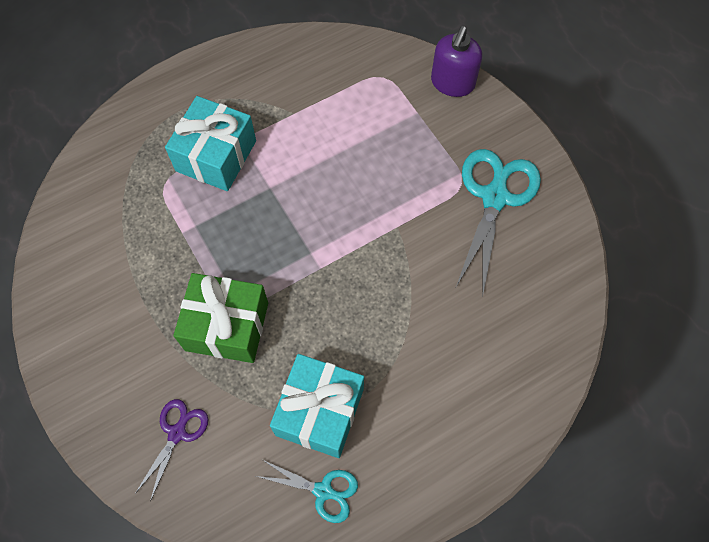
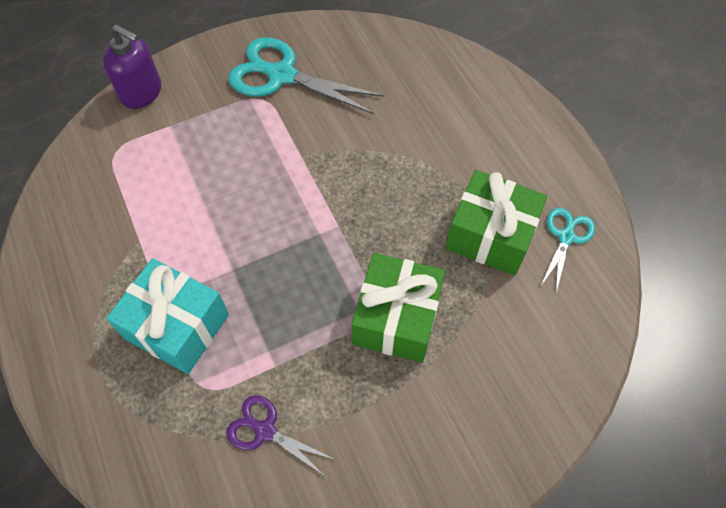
camera: 85 degrees left, 5 degrees down
purple scissors [135,399,208,502] -> purple scissors moved to [226,395,336,477]
turquoise gift [270,354,364,458] -> green gift [446,170,547,275]

